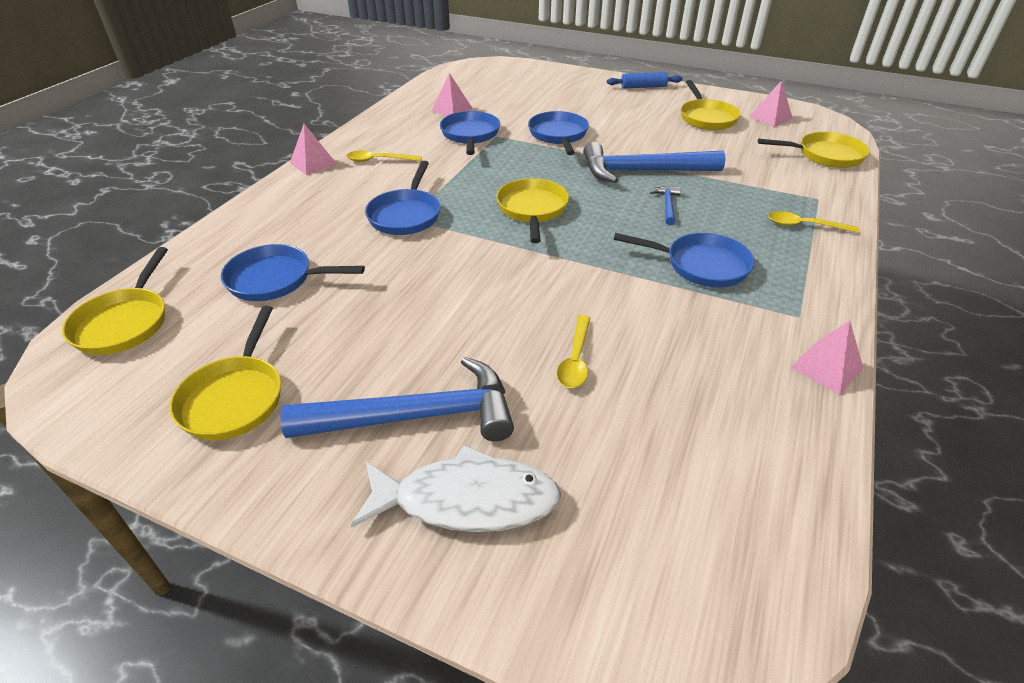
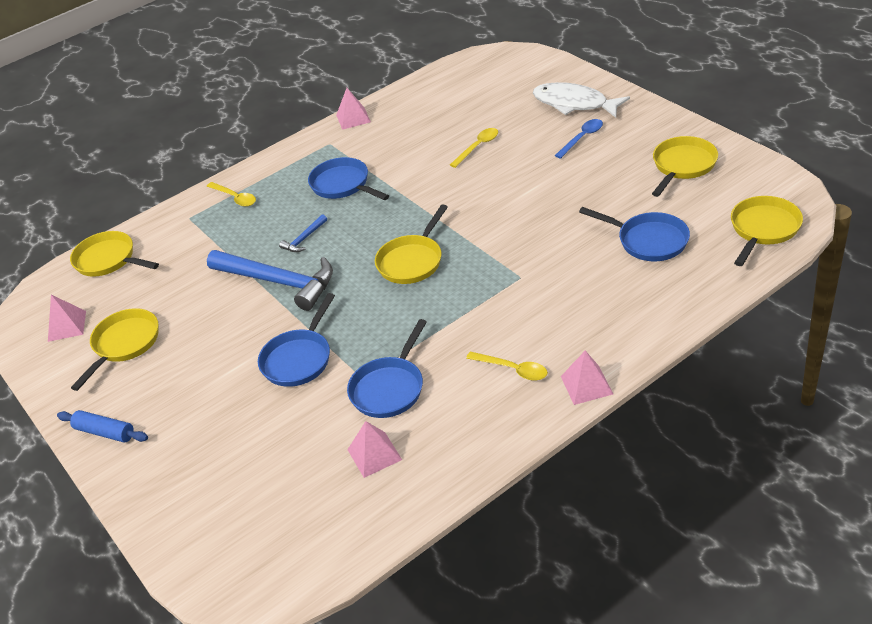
camera: 145 degrees left, 0 degrees up
blue hammer [280,357,514,441] -> blue spoon [555,119,603,159]
blue pan [365,161,440,235] -> none

